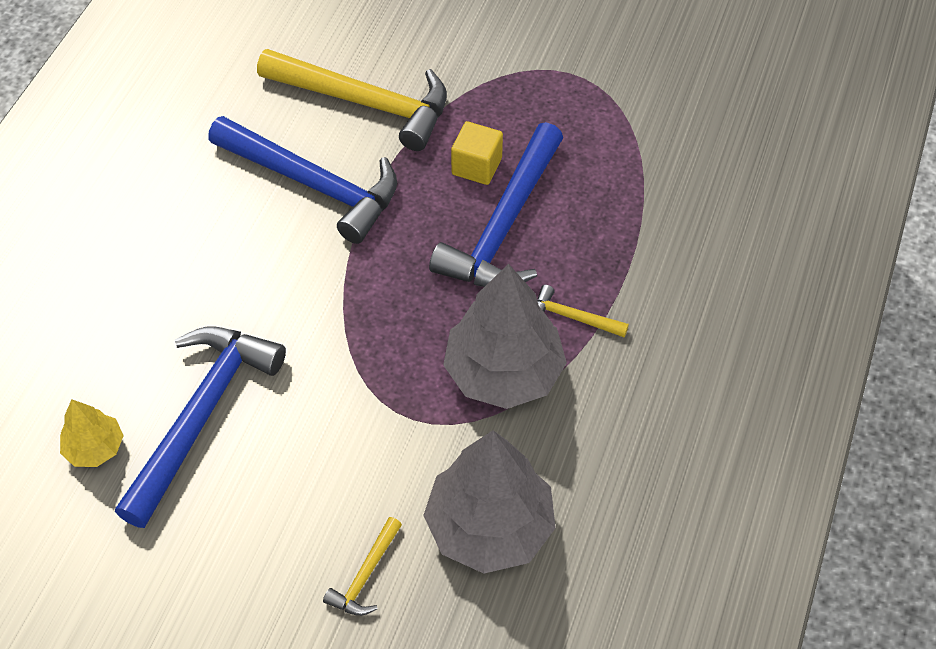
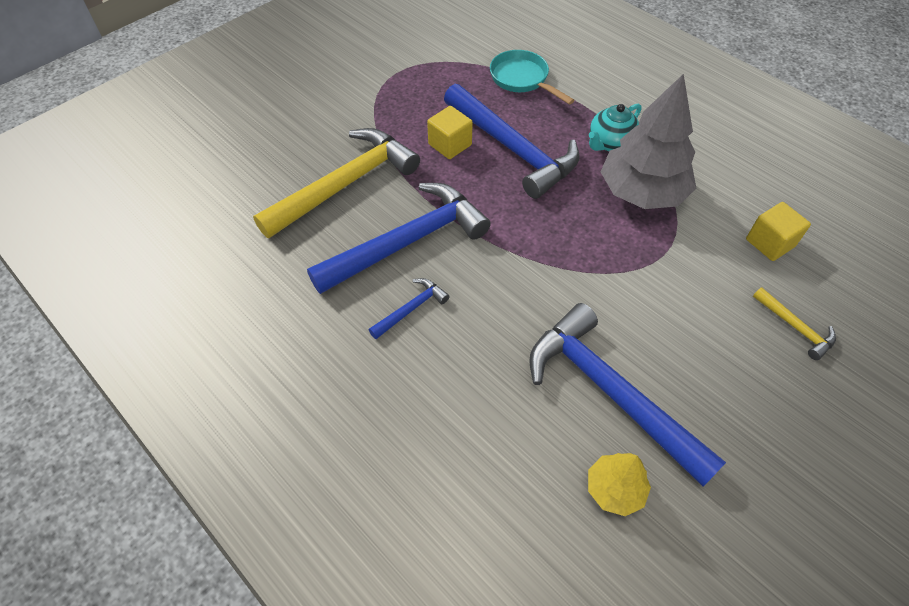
camera: 65 degrees left, 0 degrees up
grey tree [423,430,556,573] -> yellow cube [746,202,811,261]
yellow hammer [537,285,629,337] -> turquoise teapot [589,104,642,151]
none -> blue hammer [369,278,450,339]
none -> turquoise pan [490,50,575,105]

